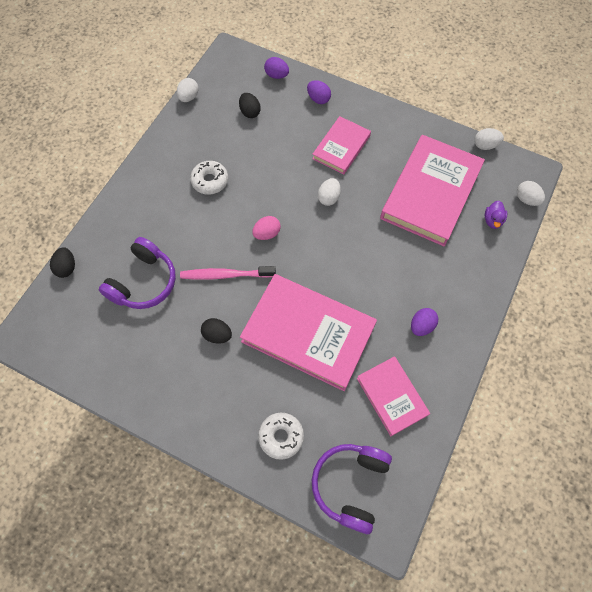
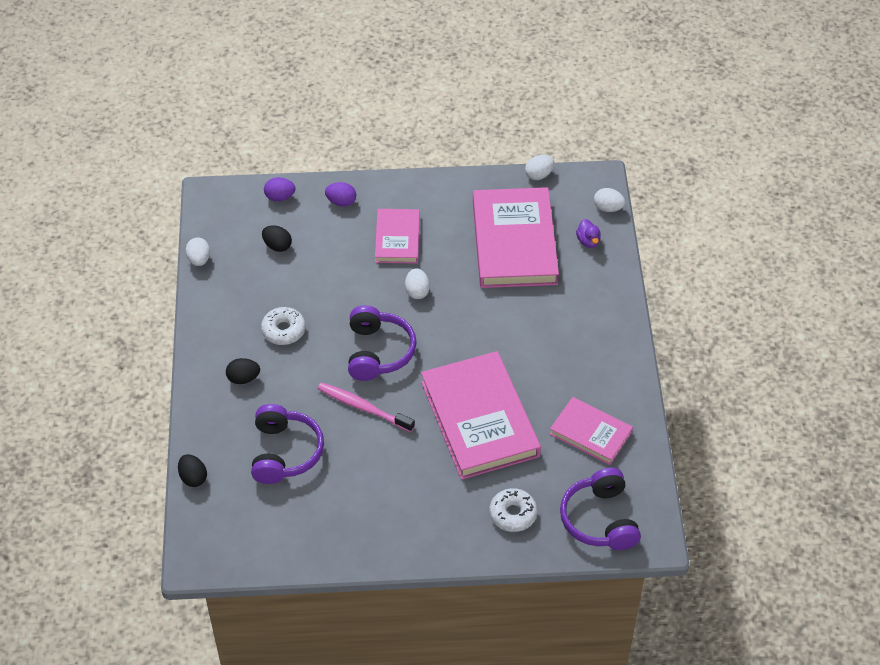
camera: 30 degrees left, 15 degrees down
pink toothbrush [180,266,276,280] -> pink toothbrush turned 60 degrees clockwise [318,382,415,432]
black egg [201,318,232,344] -> black egg moved to [226,358,260,384]
pink book [240,274,377,391] -> pink book turned 75 degrees clockwise [421,351,541,480]
pink egg [252,216,281,240] -> purple headphones [348,305,417,381]
purple egg [411,308,439,336] -> none

